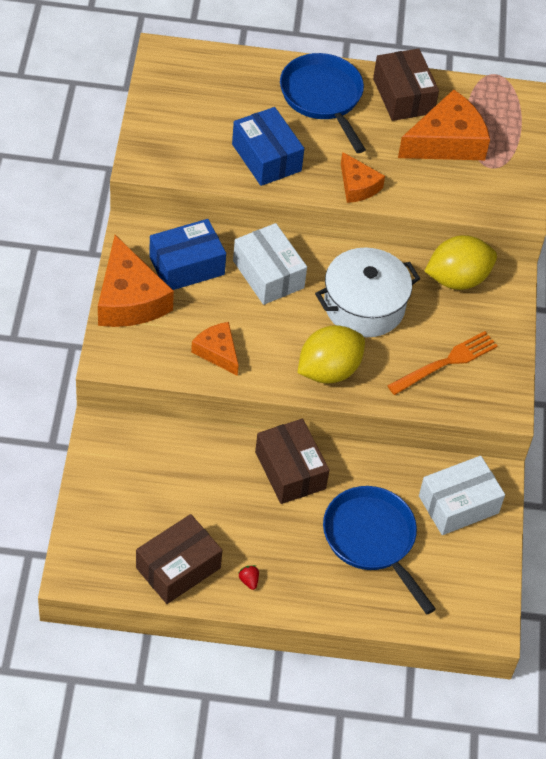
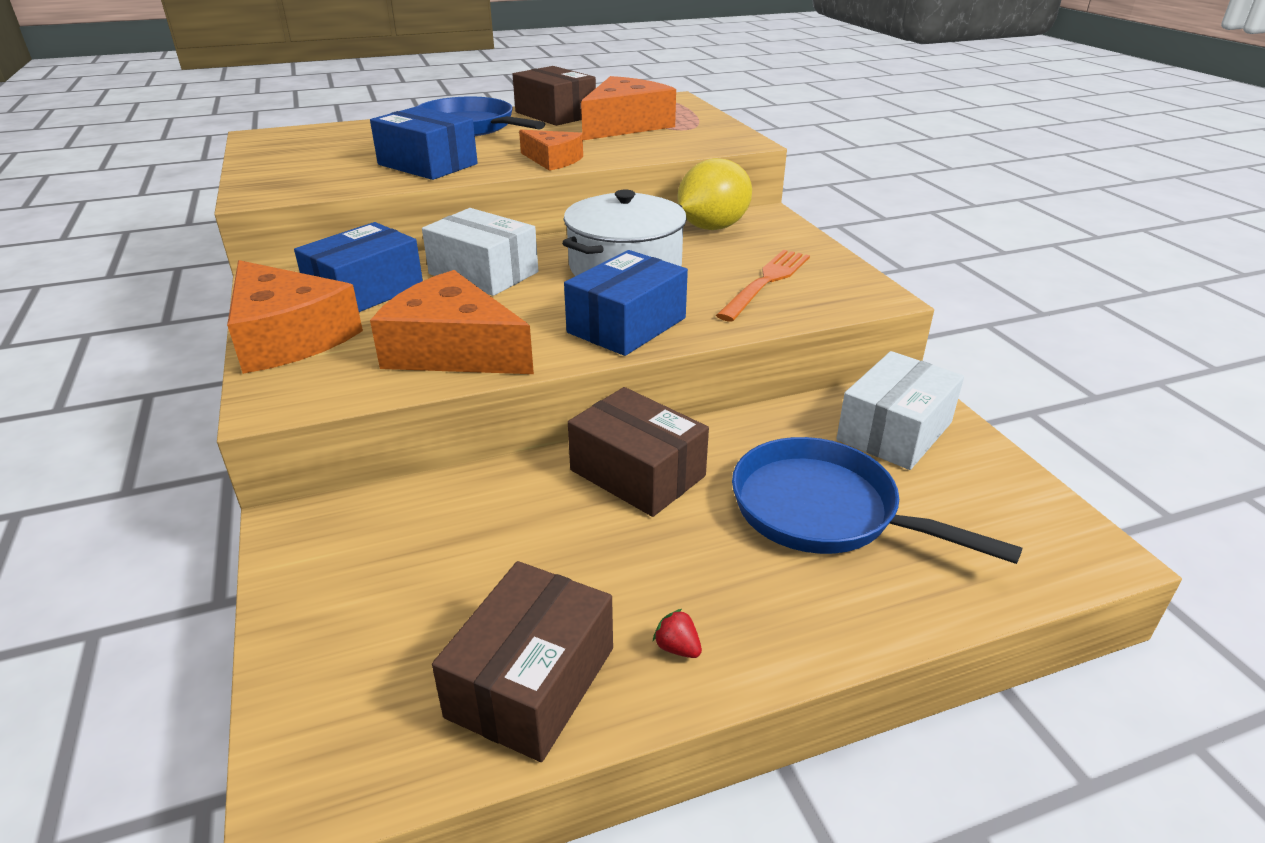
camera: 20 degrees left, 20 degrees down
orange cheese [191,322,239,376] -> orange cheese [370,270,534,374], size x1.74
yellow lemon [297,325,365,384] -> blue box [564,250,688,356]

